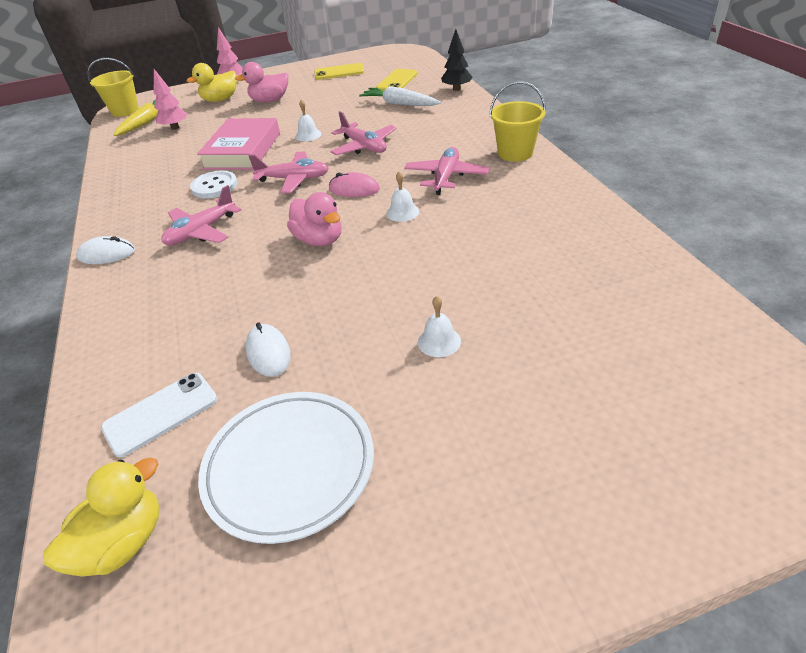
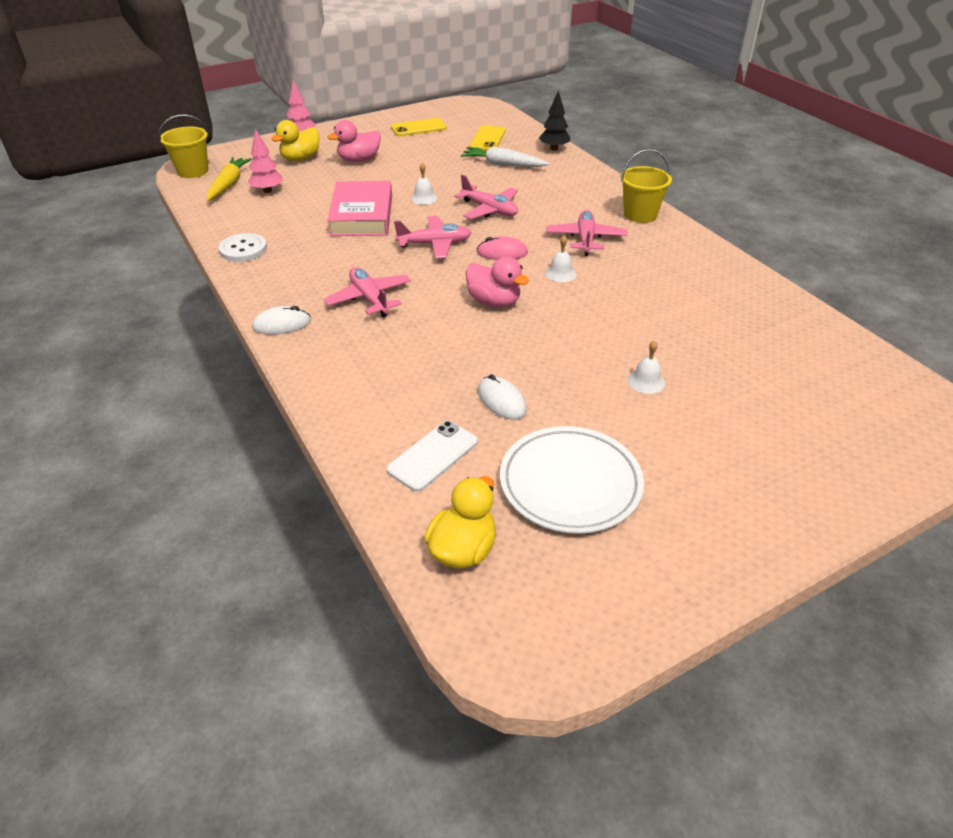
camera: 15 degrees left, 0 degrees up
pink plane [161,185,241,245] -> pink plane turned 120 degrees clockwise [324,267,411,317]
white button [190,170,237,199] -> white button moved to [219,233,267,262]

